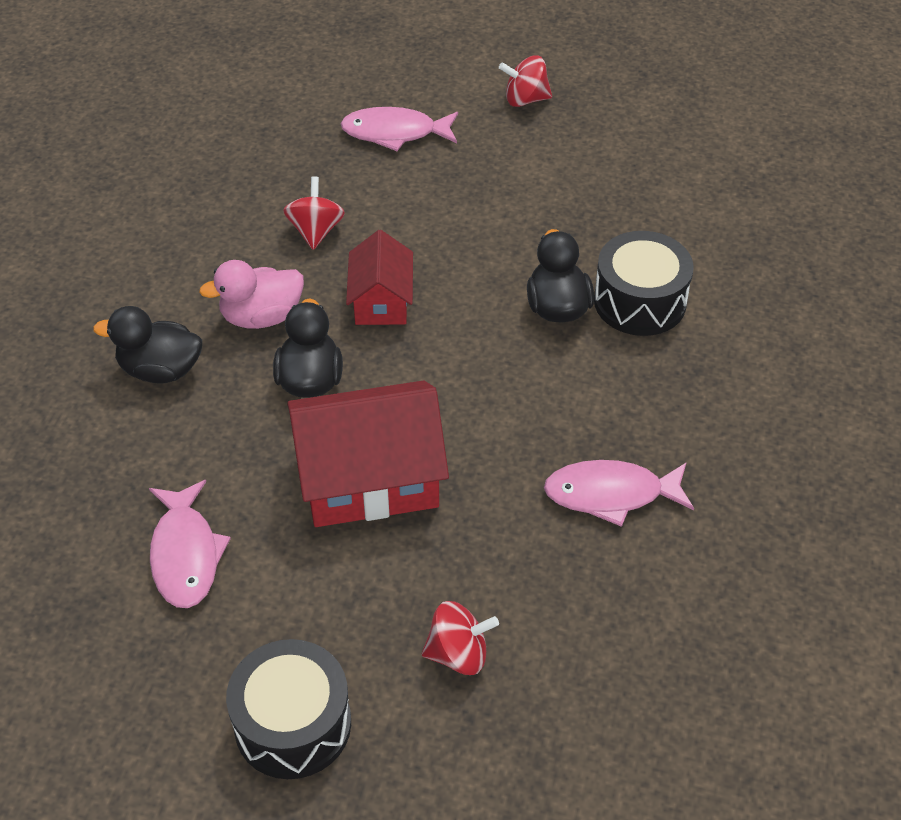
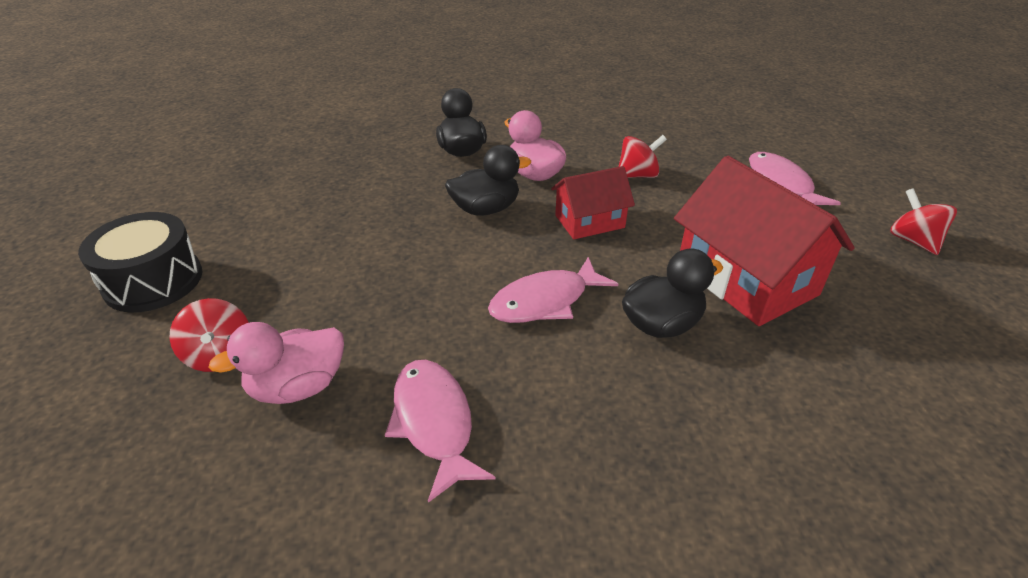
camera: 70 degrees right, 10 degrees down
pink fish [149,480,231,608] -> pink fish moved to [488,257,618,323]
red house [287,381,449,527] -> red house moved to [674,156,855,326]
black drum [594,231,694,336] -> none
none -> pink duck [208,322,344,404]

